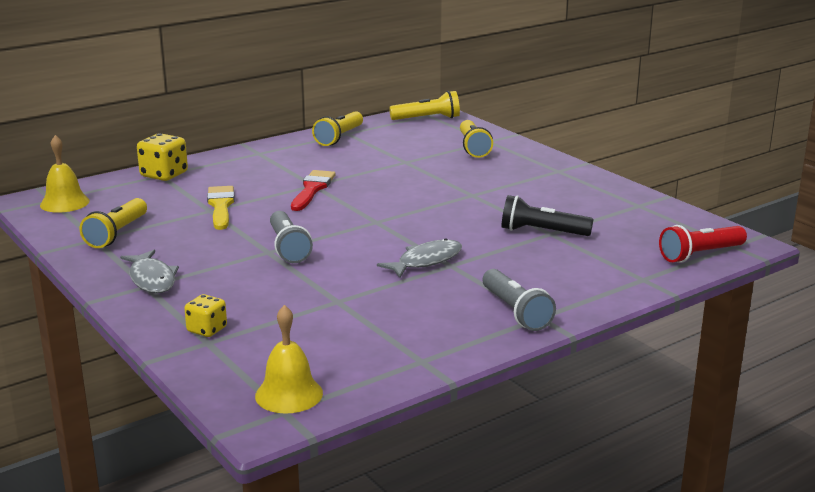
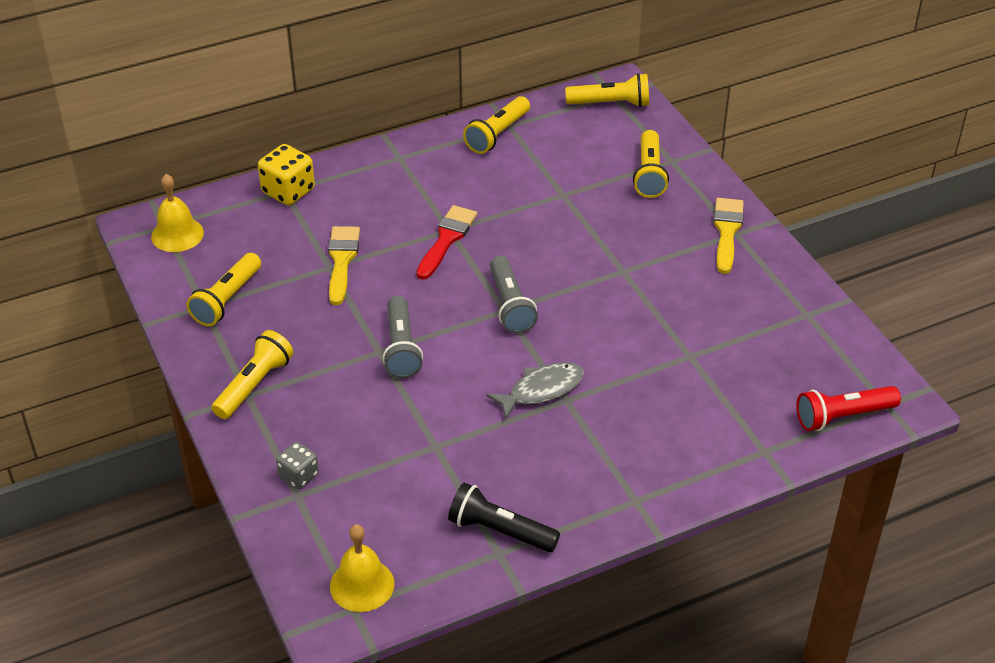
camera: 10 degrees right, 20 degrees up
grey fish [120,250,179,293] -> yellow flashlight [212,330,294,419]
yellow dice [184,294,227,337] -> grey dice [276,442,319,489]
grey flashlight [482,269,556,331] -> grey flashlight moved to [490,256,538,333]
black flashlight [502,195,594,236] -> black flashlight moved to [448,482,560,552]
none -> yellow brush [713,198,744,274]

